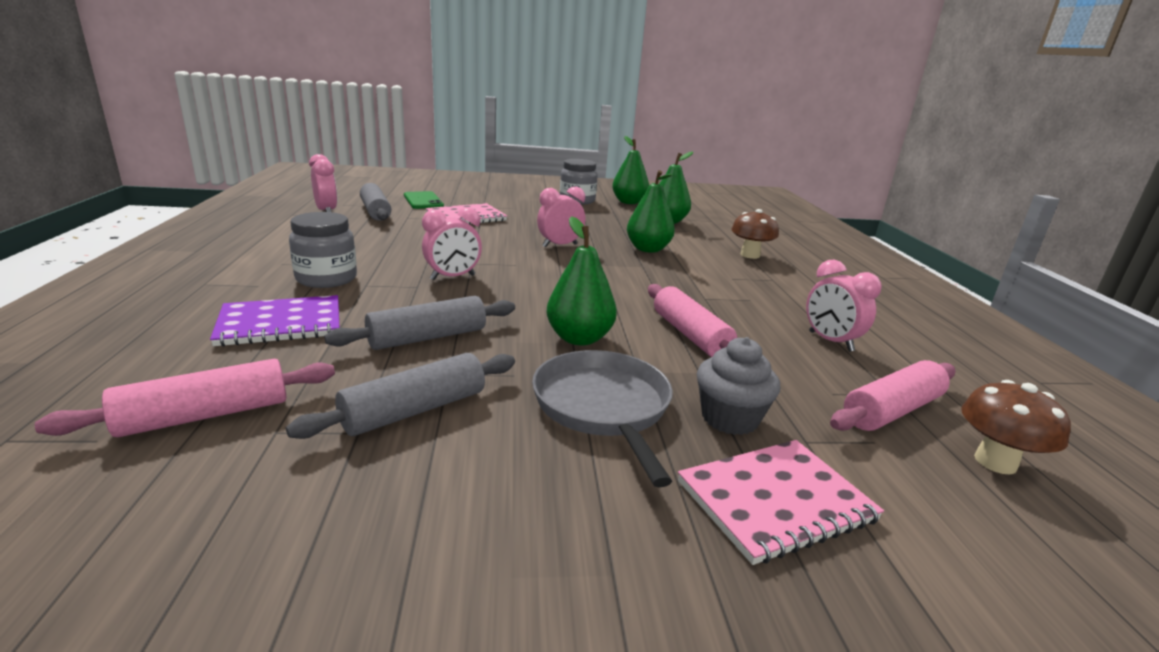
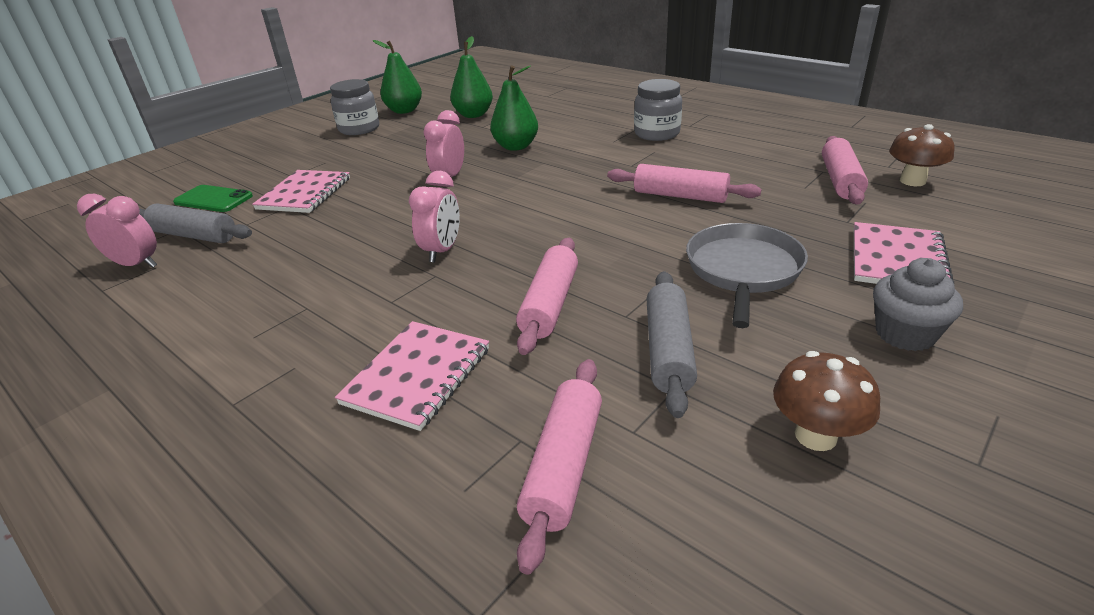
camera: 40 degrees left, 10 degrees up
purple notebook [210,295,339,347] -> pink notebook [335,321,489,431]
grey jar [289,212,357,288] -> grey jar moved to [634,79,682,141]
grey rolling pin [324,296,515,350] -> pink rolling pin [516,238,578,355]
grey pan [532,350,673,487] -> grey pan turned 75 degrees clockwise [686,223,808,328]
green pear [546,216,617,345] -> none
grey cupcake [697,337,780,435] -> grey cupcake moved to [873,258,963,351]
brown mushroom [731,209,779,259] -> brown mushroom moved to [773,351,880,451]
pink clock [806,260,882,352] -> none

